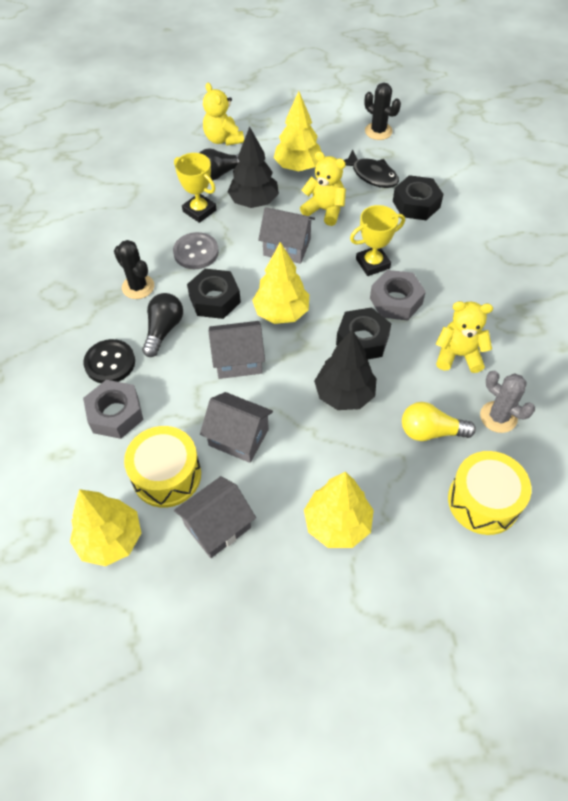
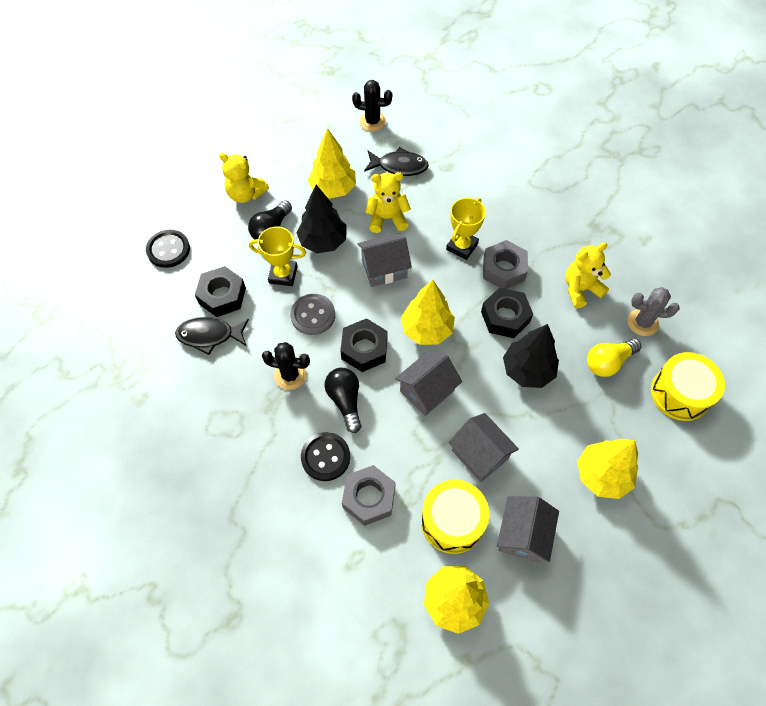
camera: 35 degrees left, 5 degrees up
grey house [200,392,273,463] -> grey house turned 60 degrees clockwise [448,413,519,482]
black nut [393,175,444,220] -> black nut moved to [195,266,246,317]
none -> black button [146,230,190,268]
none -> black fish [175,317,249,355]

